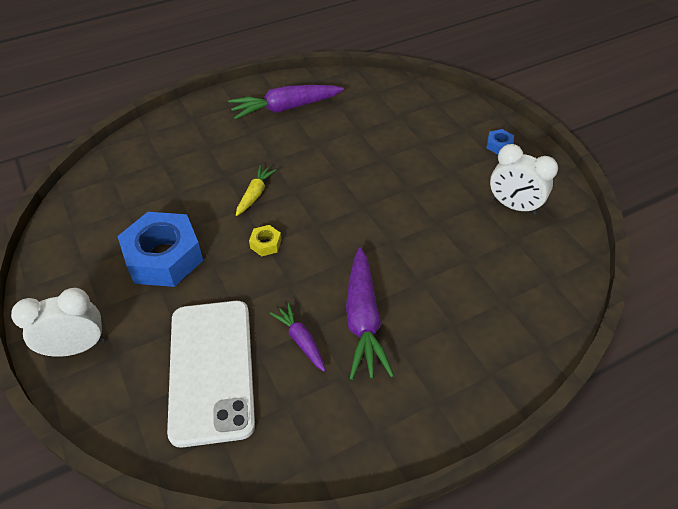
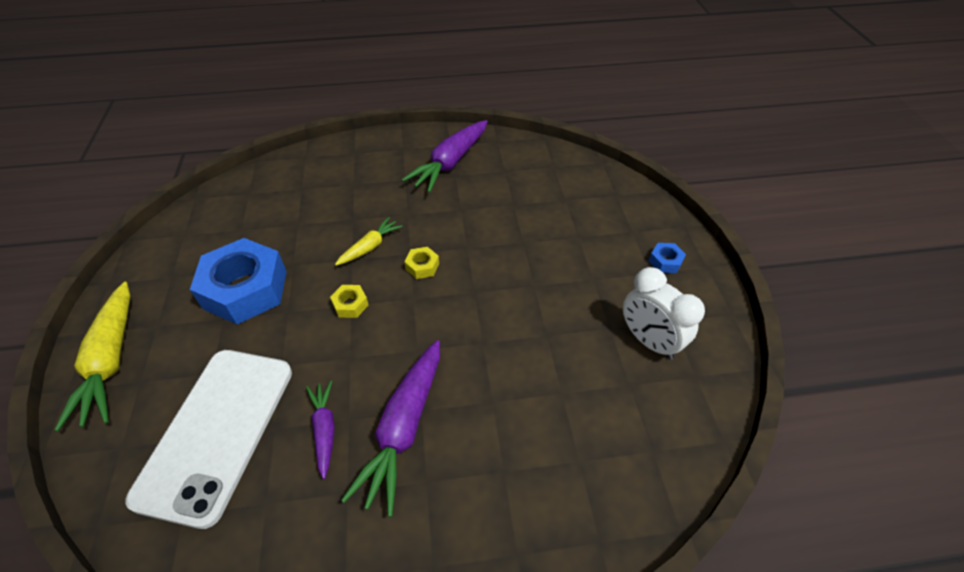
camera: 20 degrees right, 0 degrees up
white clock [11,288,104,357] -> yellow carrot [55,282,131,431]
purple carrot [228,85,344,120] -> purple carrot turned 60 degrees counterclockwise [402,120,488,193]
none -> yellow nut [404,247,439,279]

